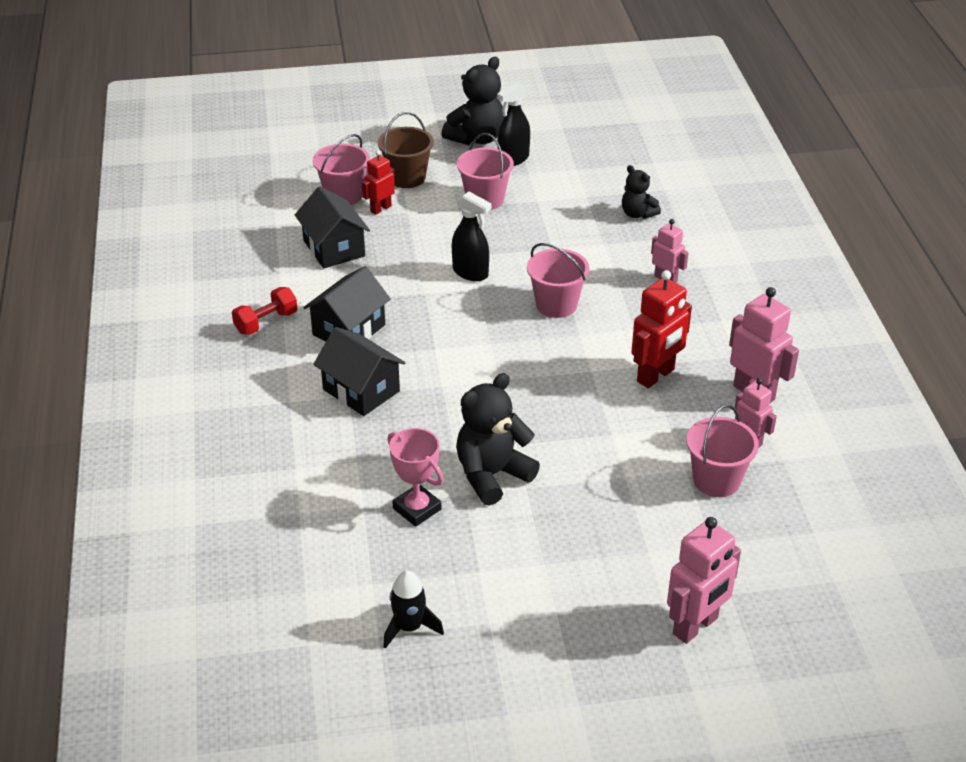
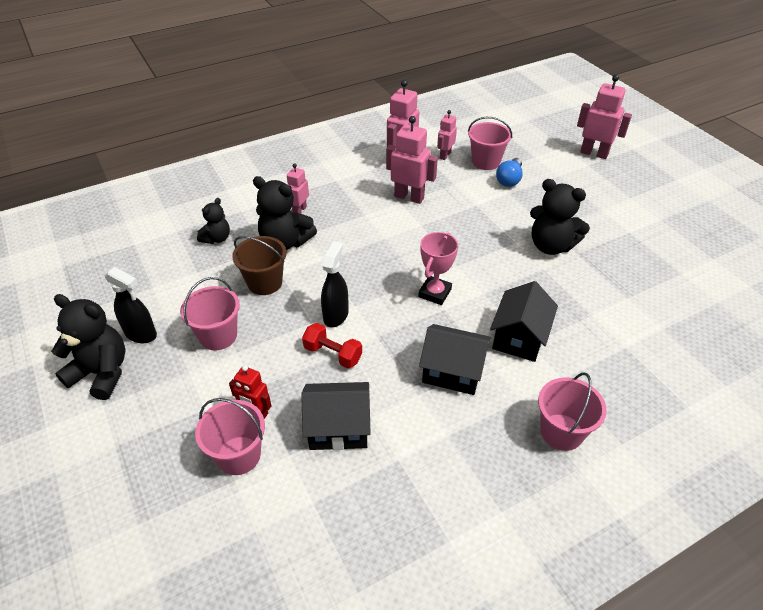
camera: 110 degrees left, 5 degrees up
red dumbbell [232,287,297,335] -> red dumbbell moved to [302,323,362,368]
black house [295,186,370,269] -> black house turned 45 degrees clockwise [301,382,371,450]
brown bucket [378,112,434,188] -> brown bucket moved to [232,236,287,295]
black rocket [383,571,444,649] -> none
pink trophy [387,428,444,527] -> pink trophy moved to [418,232,458,305]
pink bucket [527,243,589,318] -> pink bucket moved to [538,372,607,451]
red robot [632,270,692,388] -> pink robot [386,116,438,204]
none -> black teddy bear [253,176,317,250]
none -> blue light bulb [496,158,523,187]

